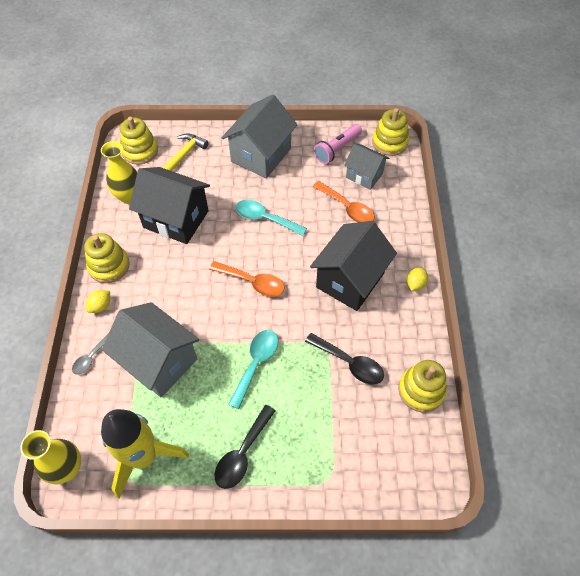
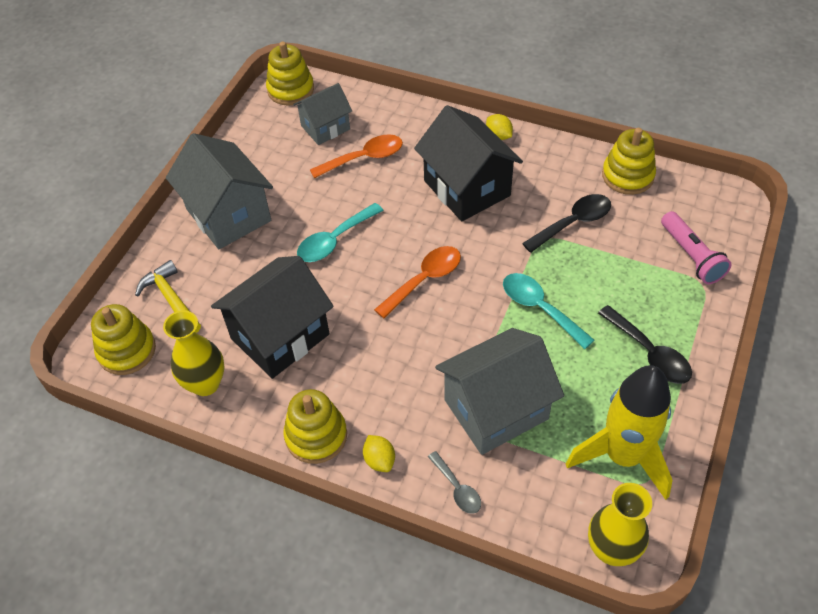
camera: 65 degrees left, 5 degrees down
pink flashlight [314,124,362,164] -> pink flashlight moved to [661,211,732,284]

